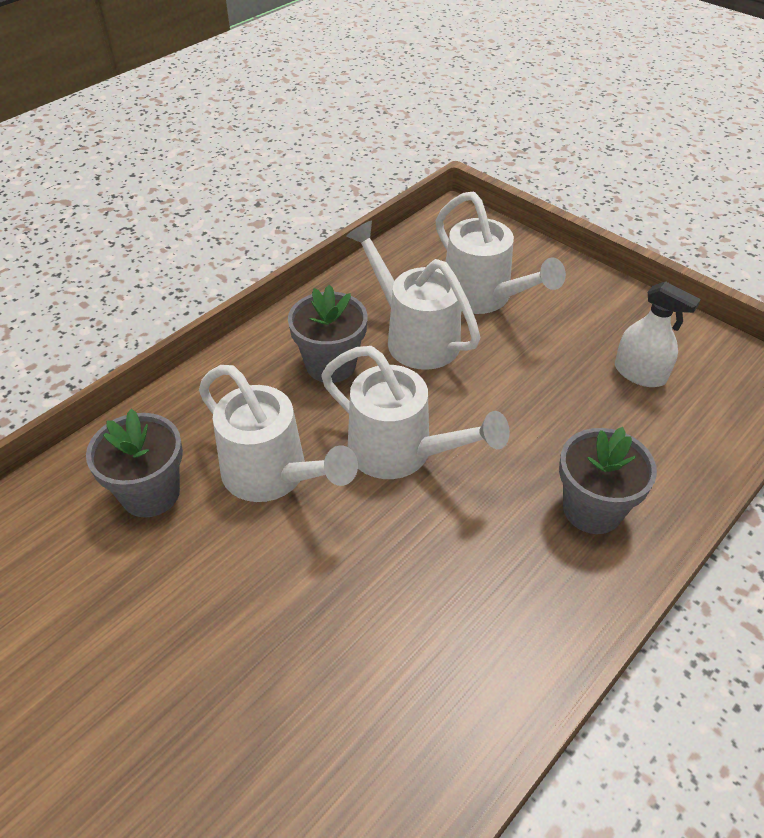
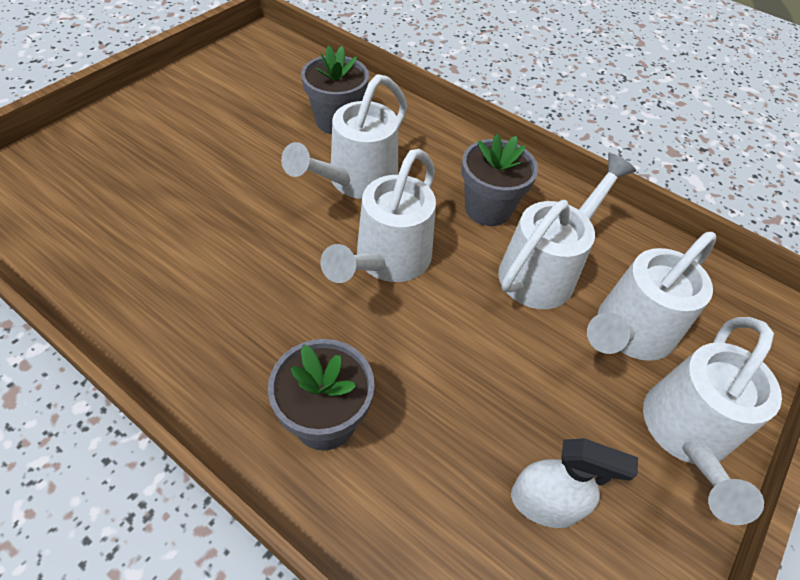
camera: 80 degrees right, 5 degrees up
white spray bottle [615,281,701,387] -> white spray bottle turned 105 degrees counterclockwise [511,438,638,528]
none -> white watering can [643,317,782,525]

